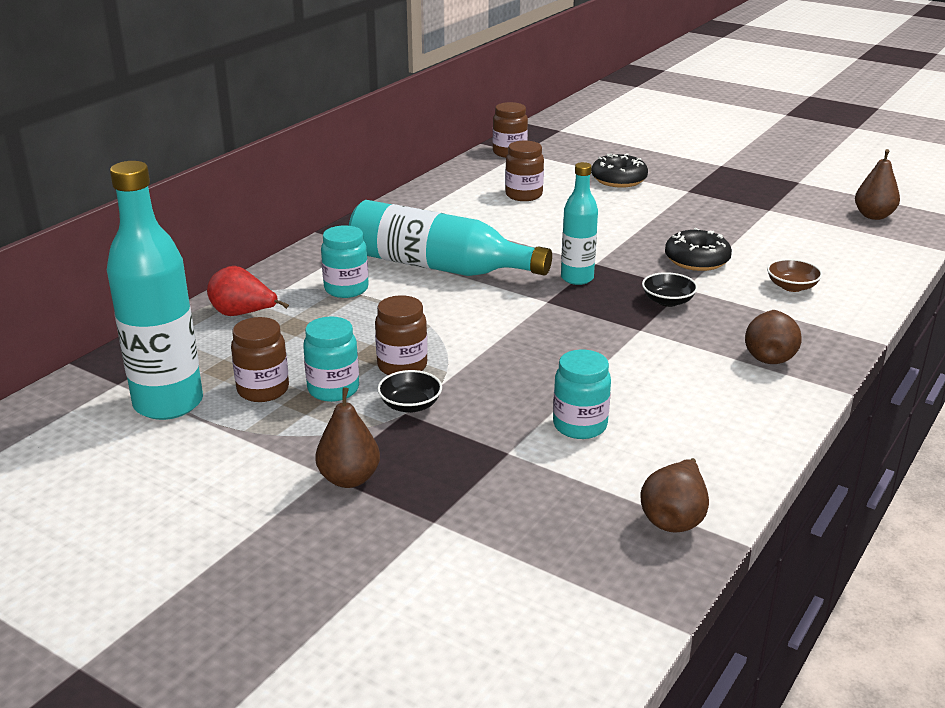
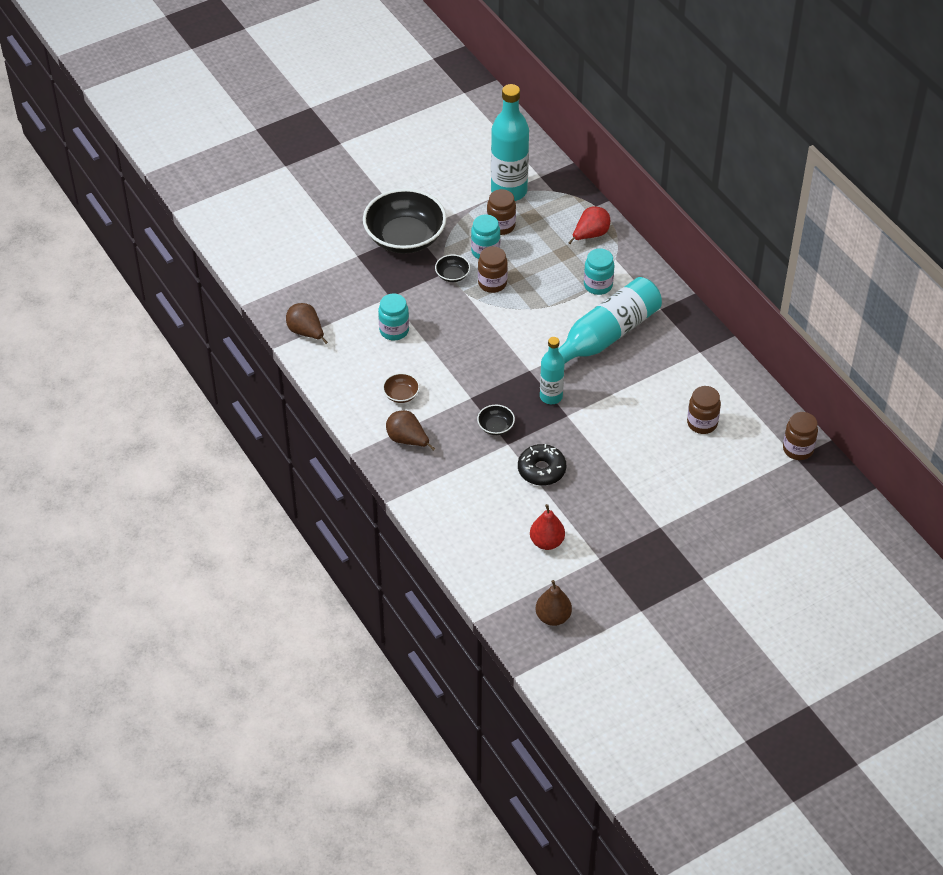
camera: 115 degrees right, 20 degrees up
brown pear [315,387,380,488] -> black bowl [363,189,446,254]
black donut [591,153,648,188] -> none
brown bowl [767,259,823,292] -> brown bowl moved to [383,373,420,403]
none -> red pear [530,504,565,550]

